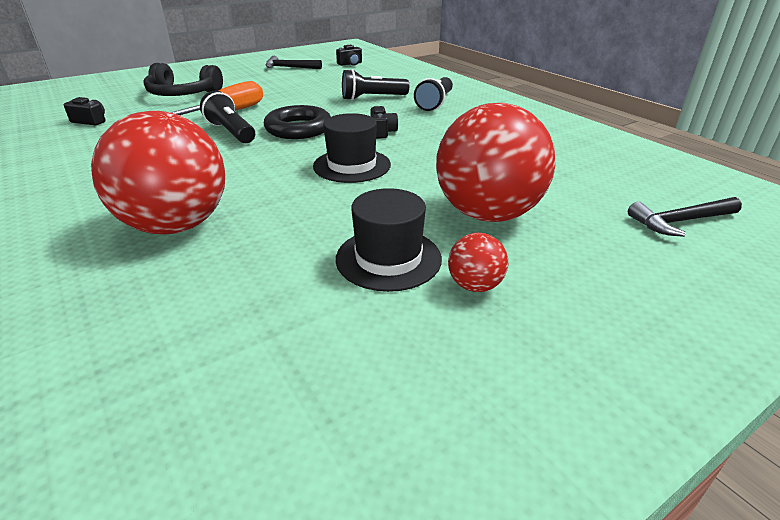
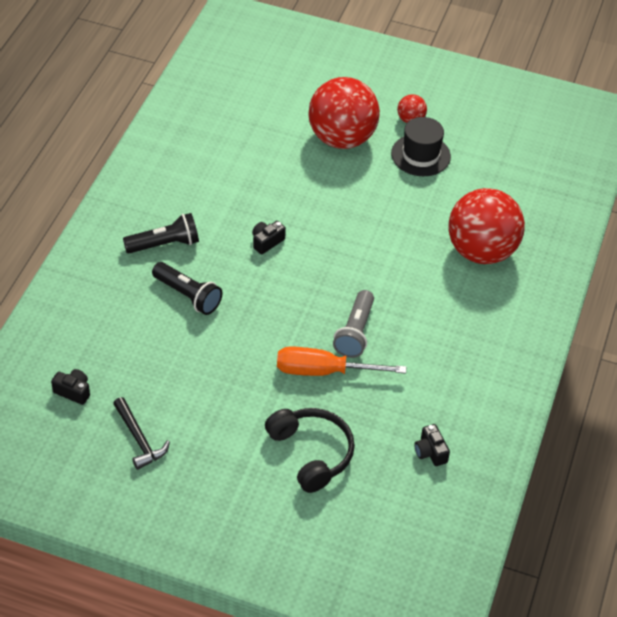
camera: 130 degrees left, 15 degrees up
black flashlight [200,91,255,143] -> grey flashlight [333,290,374,358]
black ring [264,105,331,139] -> none
black hat [313,113,391,183] -> none
black hammer [628,197,742,237] -> none

